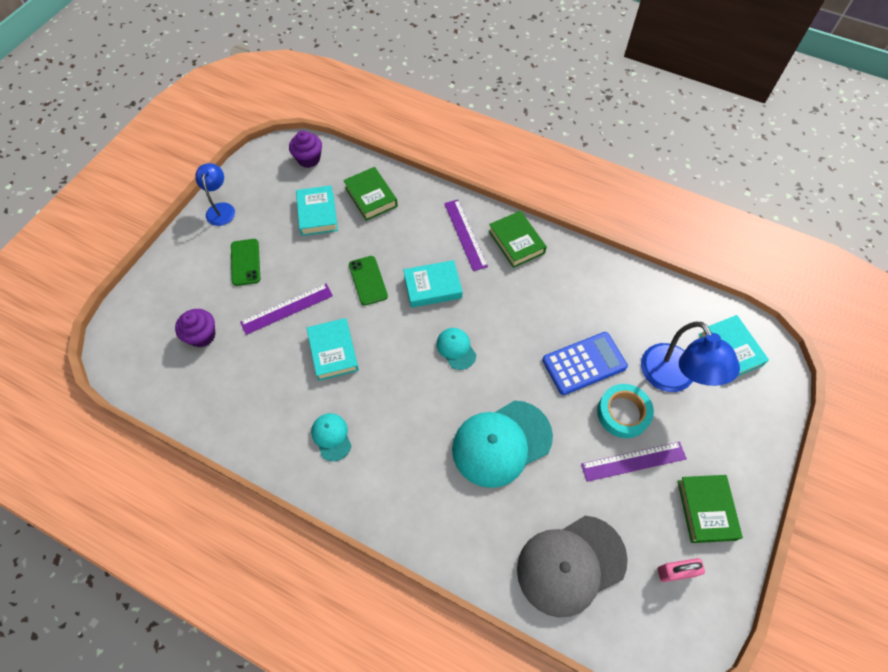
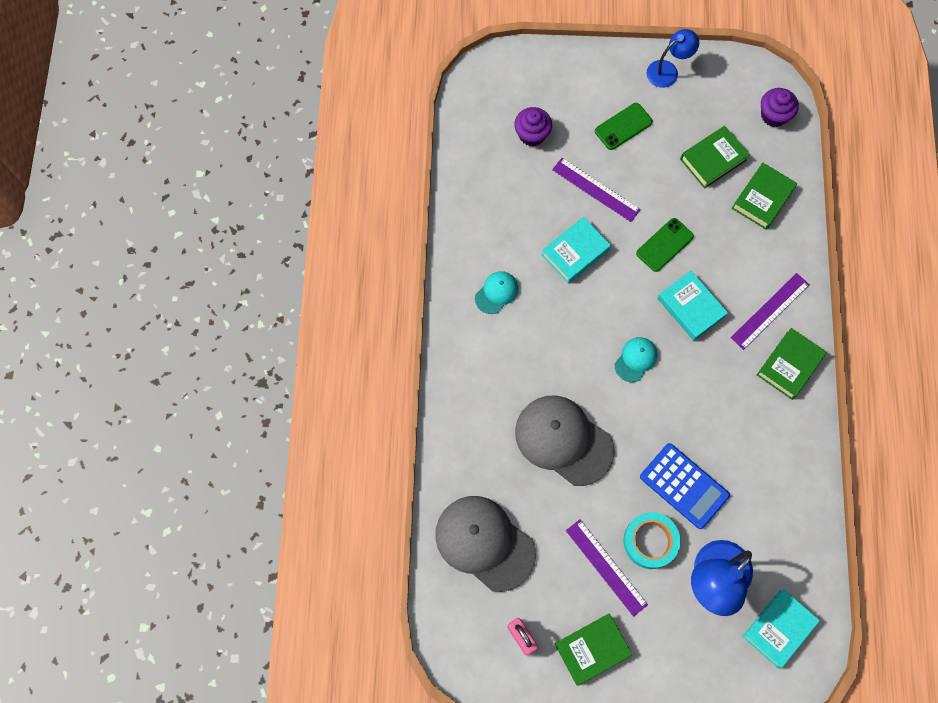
camera: 65 degrees right, 10 degrees up
turquoise book [296,185,338,236] -> green book [680,126,750,189]
turquoise cap [452,400,553,488] -> grey cap [515,396,615,486]

